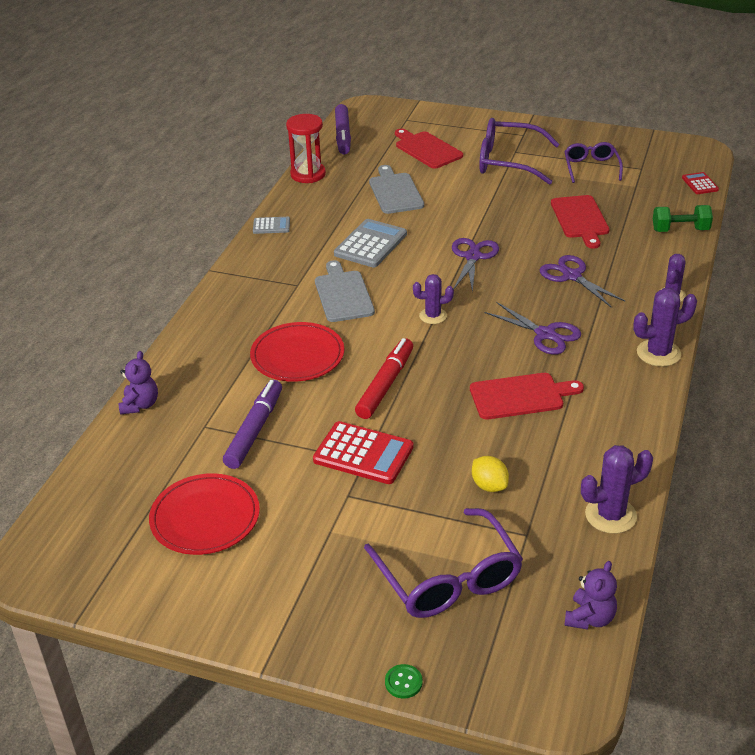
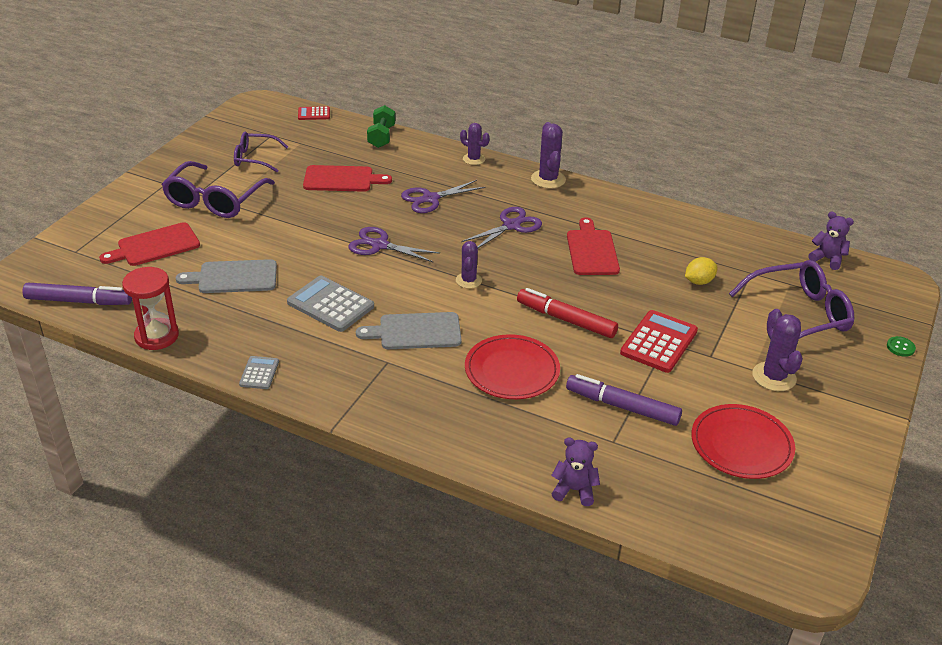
camera: 85 degrees left, 0 degrees up
purple cactus [581,445,653,534] -> purple cactus moved to [752,309,803,391]

